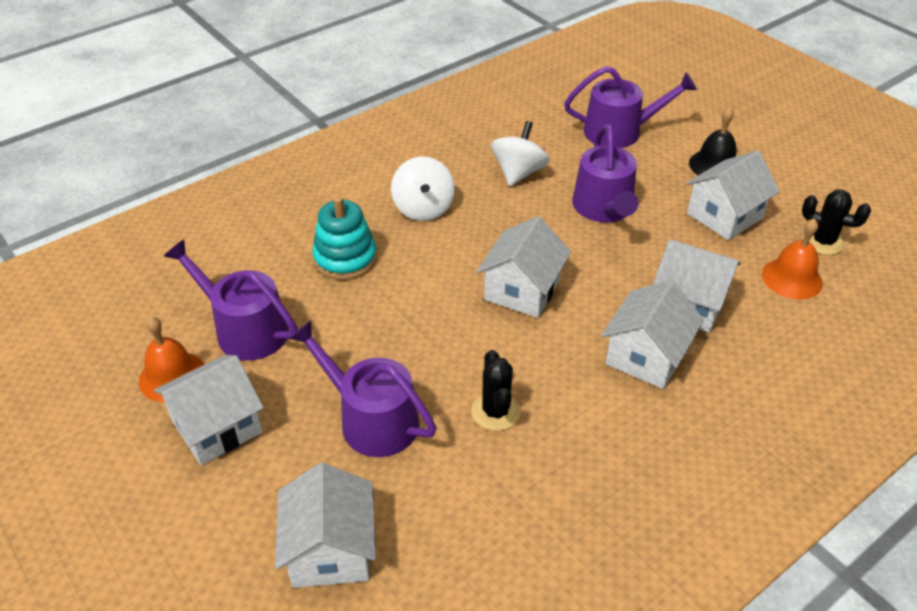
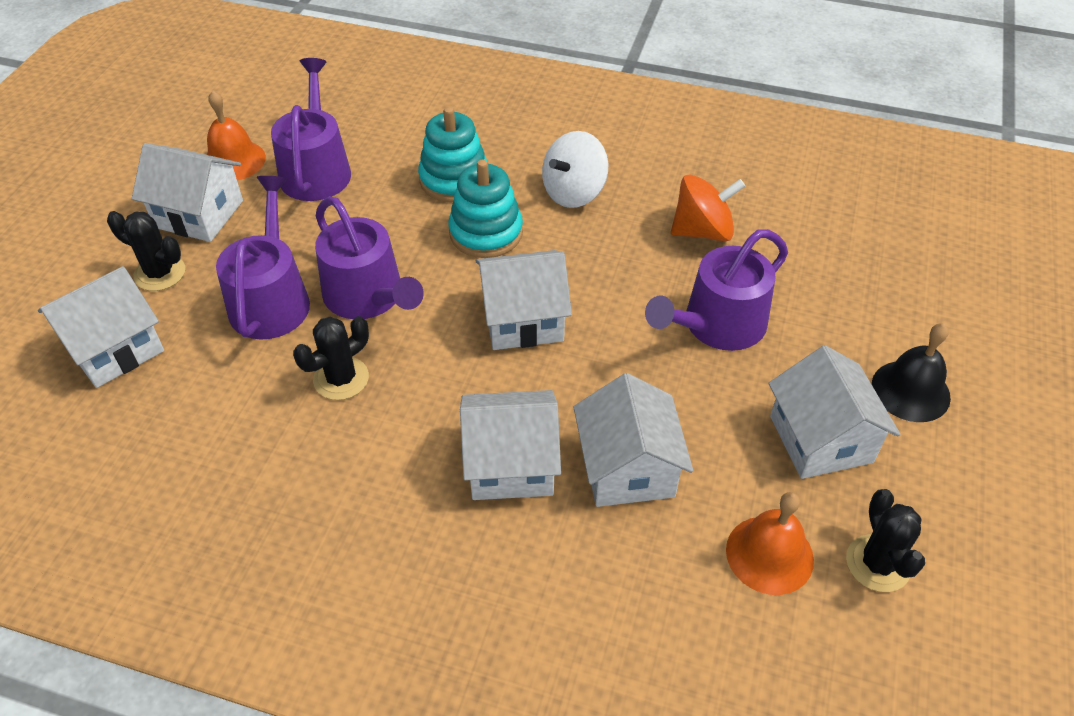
camera: 55 degrees right, 5 degrees up
white spinning top [491,121,550,186] -> orange spinning top [671,175,745,241]
purple watering can [564,66,697,148] -> purple watering can moved to [315,196,424,319]
white house [686,151,780,240] -> white house turned 60 degrees clockwise [769,345,901,479]
none -> black cactus [107,211,185,291]
none -> turquoise stacking toy [448,160,523,258]

